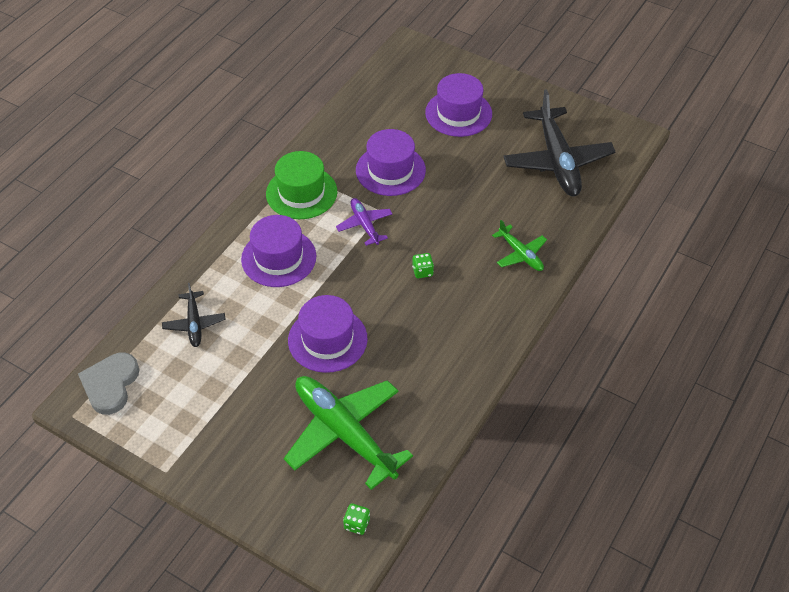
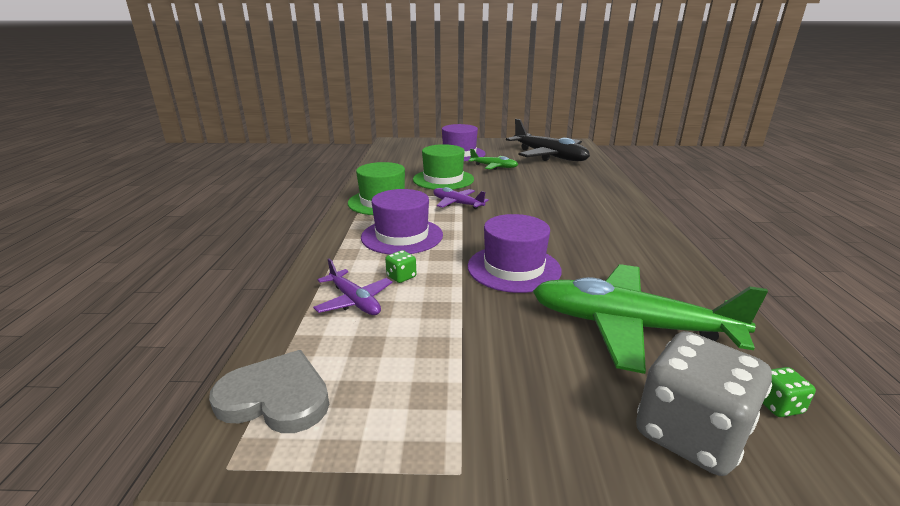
camera: 30 degrees left, 25 degrees down
grey heart [78,353,140,415] -> grey heart turned 120 degrees clockwise [209,350,329,433]
black plane [162,283,226,347] -> purple plane [313,258,392,315]
purple hat [356,129,426,196] -> green hat [413,144,474,190]
green dice [412,253,434,278] -> green dice moved to [385,250,416,283]
green plane [492,220,547,271] -> green plane moved to [469,149,518,170]
none -> grey dice [636,331,772,476]

